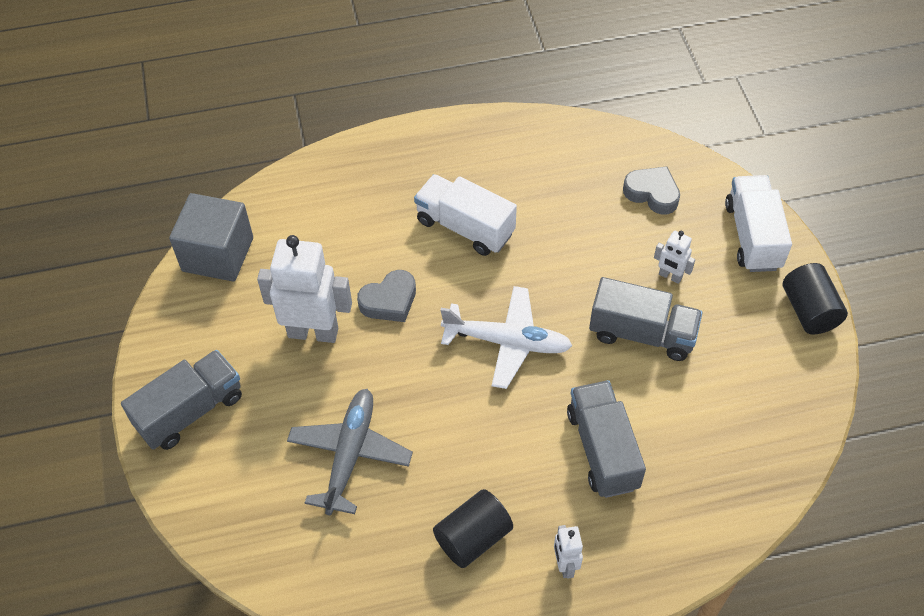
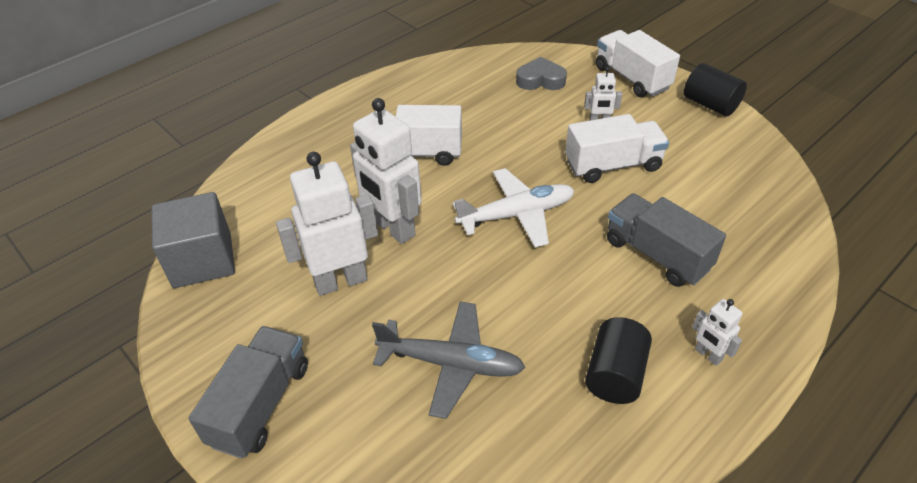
camera: 30 degrees left, 10 degrees down
grey plane [287,389,413,515] -> grey plane turned 120 degrees clockwise [372,301,525,419]
grey heart [357,270,416,322] -> white robot [350,98,422,244]
grey truck [589,277,702,361] -> white truck [565,114,669,183]

